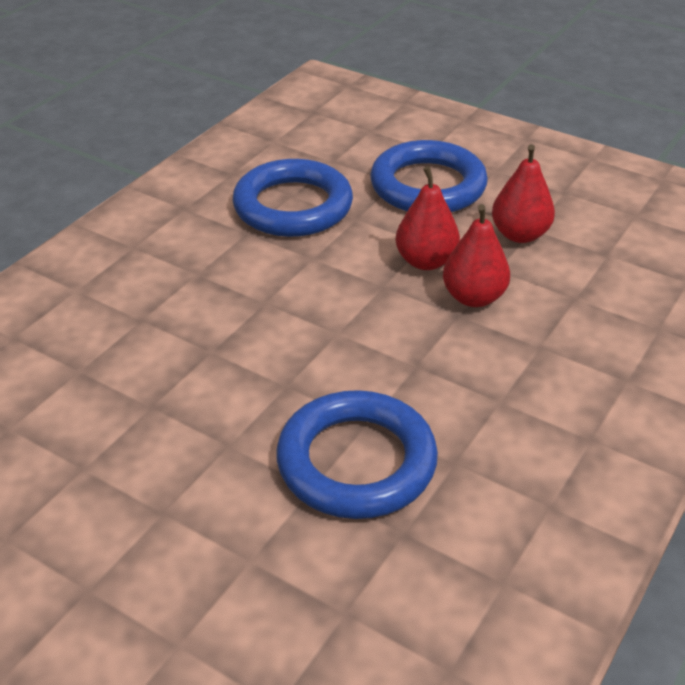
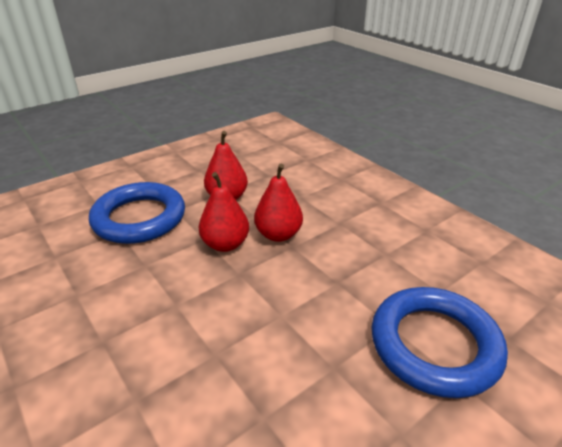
camera: 70 degrees left, 5 degrees down
blue ring [233,159,353,237] -> none

